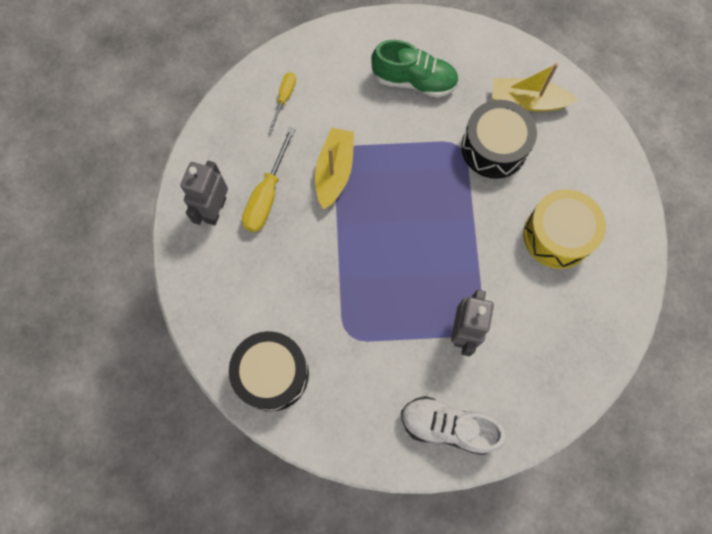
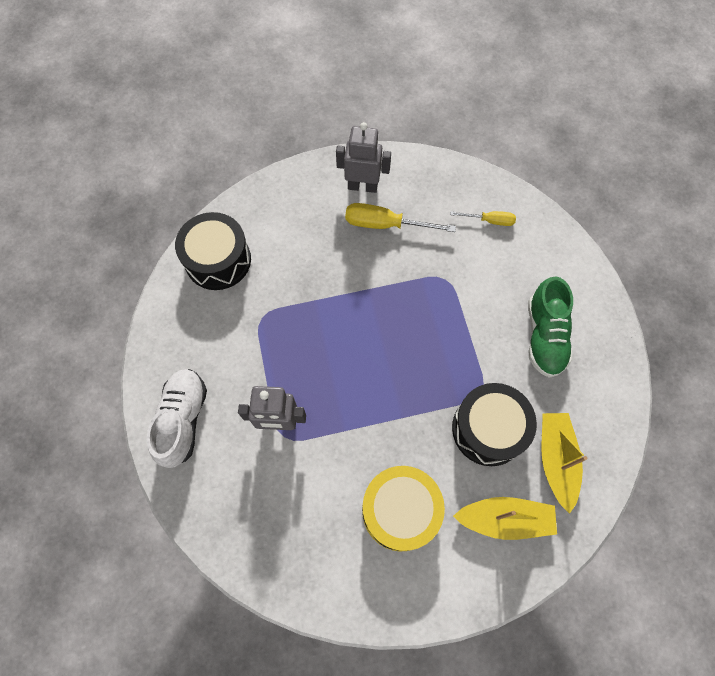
camera: 80 degrees right, 5 degrees down
yellow boat [315,127,354,210] -> yellow boat moved to [453,497,557,540]

